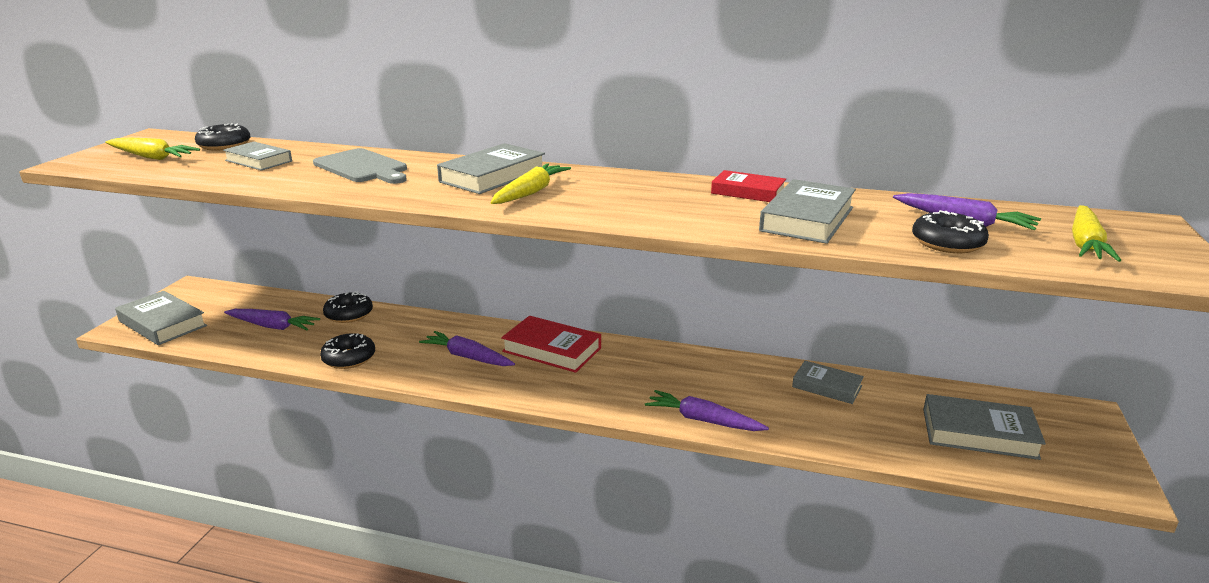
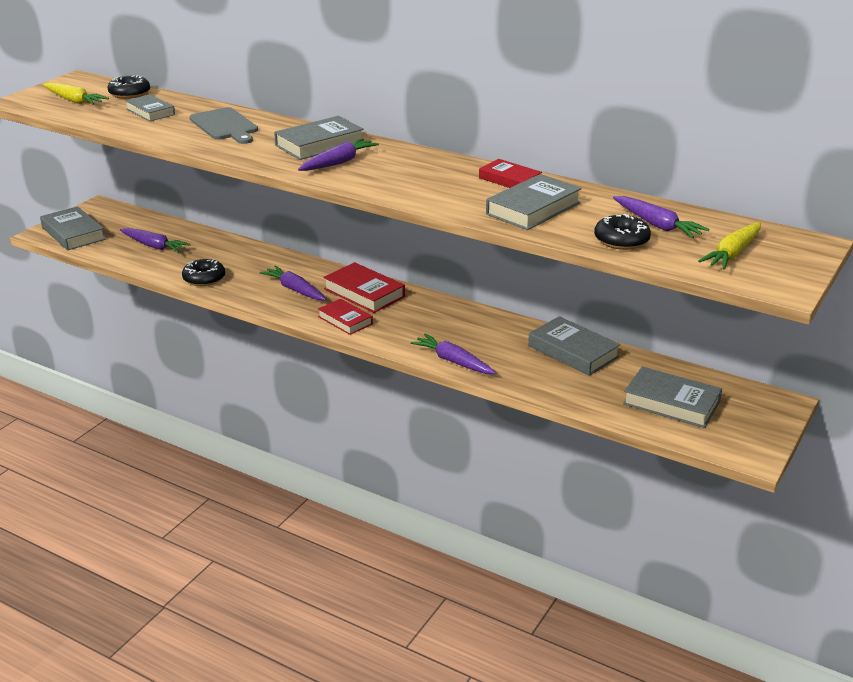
camera: 15 degrees right, 5 degrees up
black donut [323,291,373,323] -> none
yellow carrot [491,164,571,204] -> purple carrot [298,138,379,171]
grey book [792,361,864,404] -> grey book [528,316,621,376], size x1.52
none -> red book [318,299,373,335]

